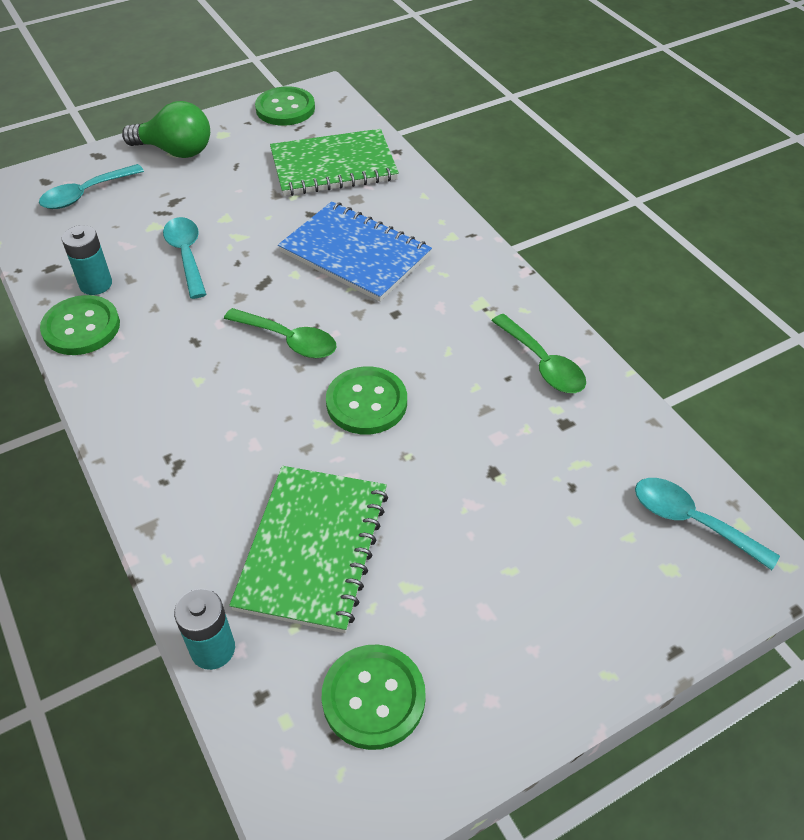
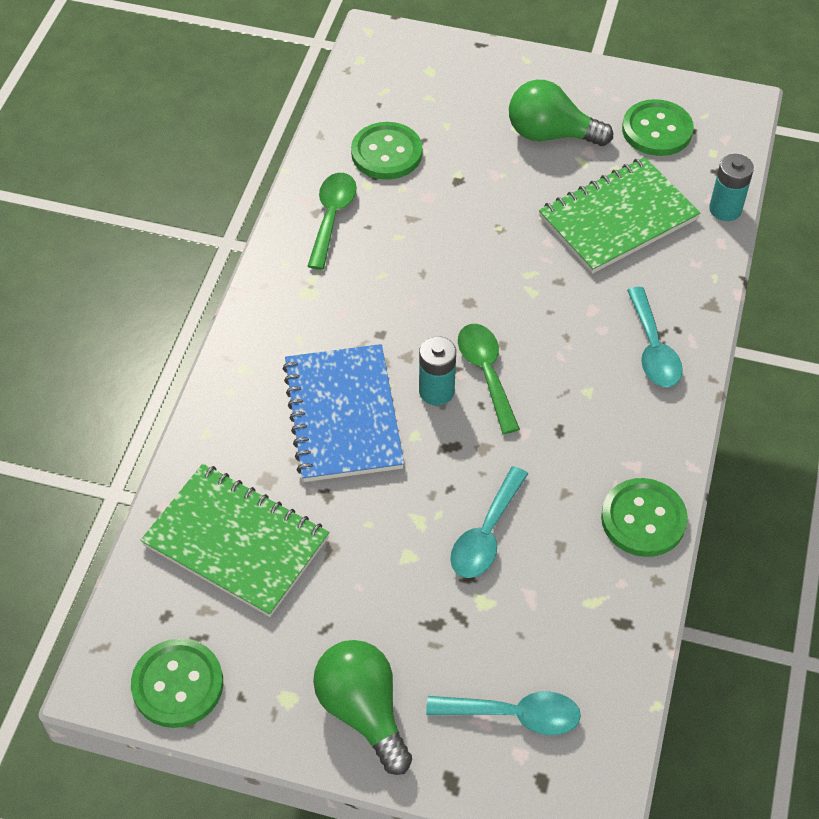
camera: 135 degrees left, 5 degrees up
turquoise battery [62,225,112,295] -> turquoise battery moved to [419,336,456,406]
green button [326,366,407,434] -> green button moved to [351,122,422,180]
turquoise spoon [635,478,780,570] -> turquoise spoon moved to [627,287,683,387]
none -> green light bulb [509,80,613,146]

